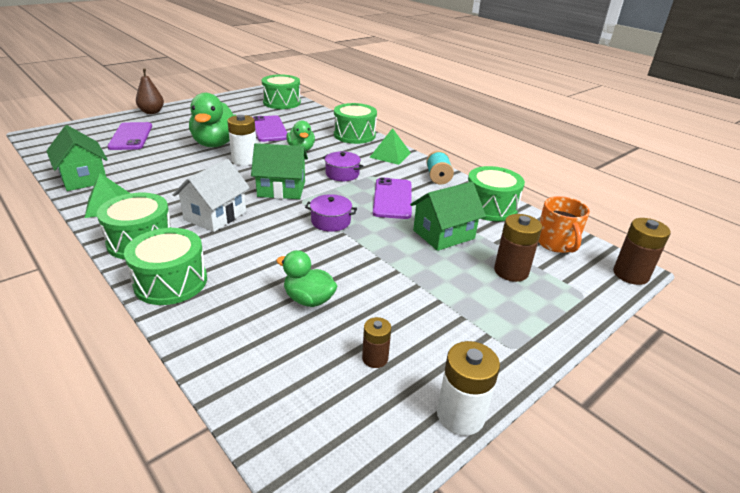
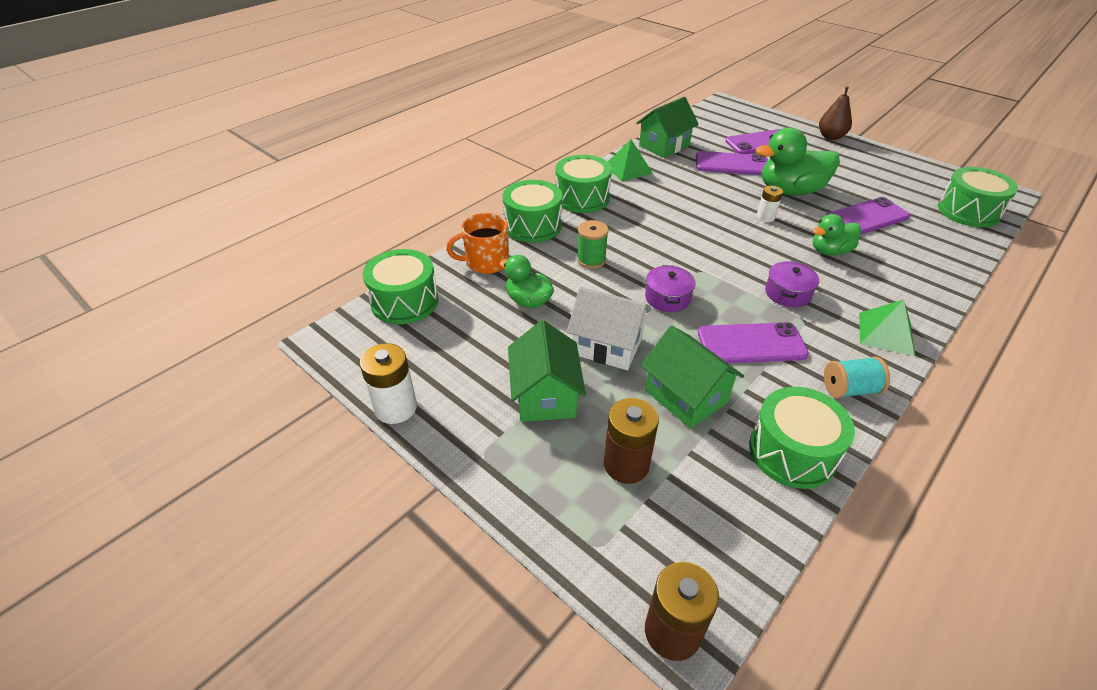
camera: 85 degrees right, 10 degrees up
white house [173,159,250,232] -> white house moved to [567,287,652,370]
white battery [227,115,256,166] -> white battery [756,186,783,222], size x0.61
green house [251,143,308,199] -> green house moved to [508,320,586,422]
green duck [276,250,337,307] -> green duck turned 75 degrees counterclockwise [499,255,554,308]
green drum [334,103,377,144] -> green drum moved to [363,249,439,324]
brown battery [362,317,391,368] -> none
orange mug [538,196,590,253] -> orange mug moved to [446,213,509,274]
none -> green spool [577,220,609,269]
none -> purple phone [696,151,768,175]

